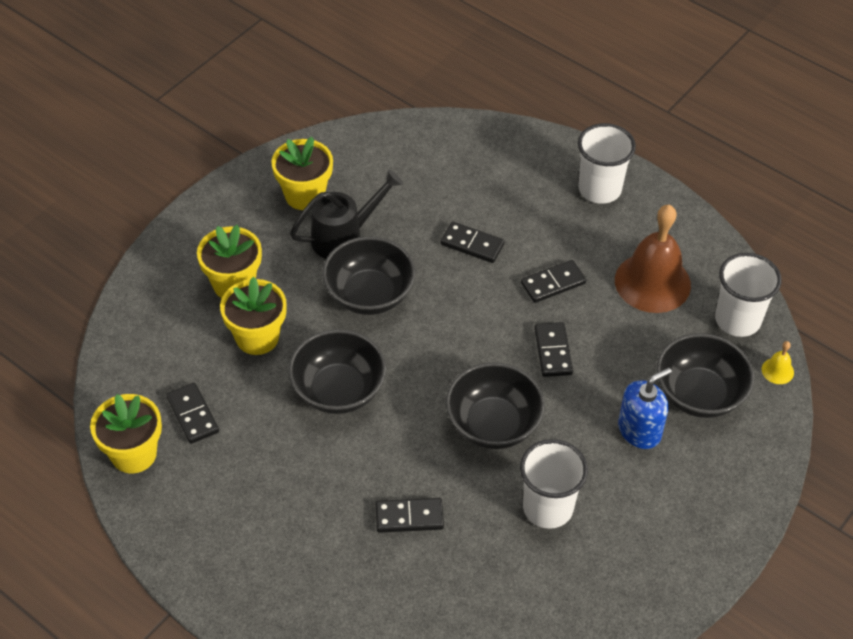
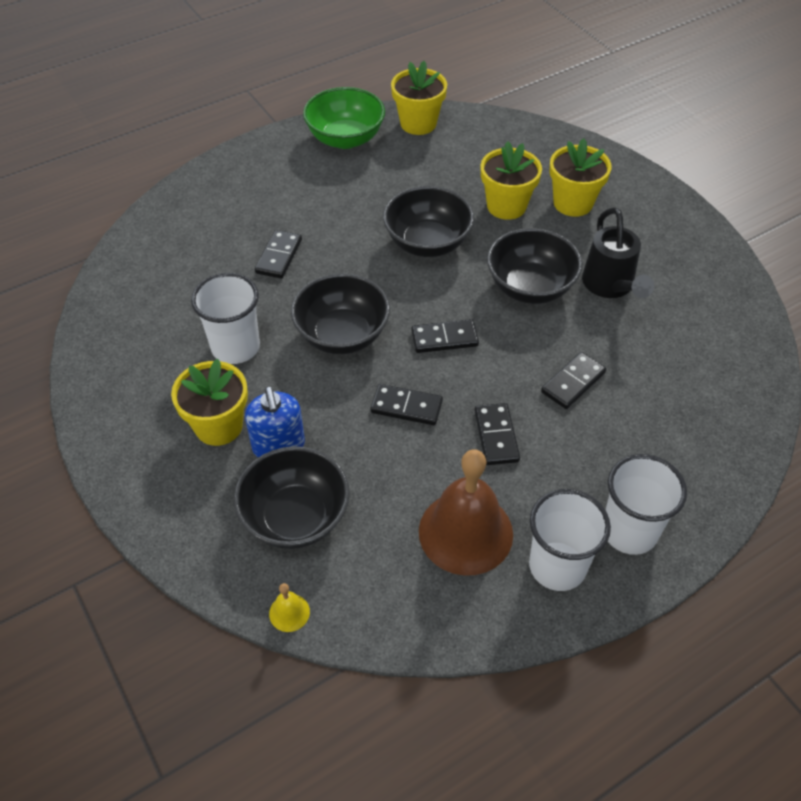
camera: 110 degrees right, 0 degrees up
black domino [166,383,219,444] -> black domino moved to [411,319,479,353]
yellow flower pot [271,137,333,210] -> yellow flower pot moved to [171,359,248,446]
white cup [715,253,782,337] -> white cup moved to [529,489,611,591]
none -> green bowl [303,87,385,149]

